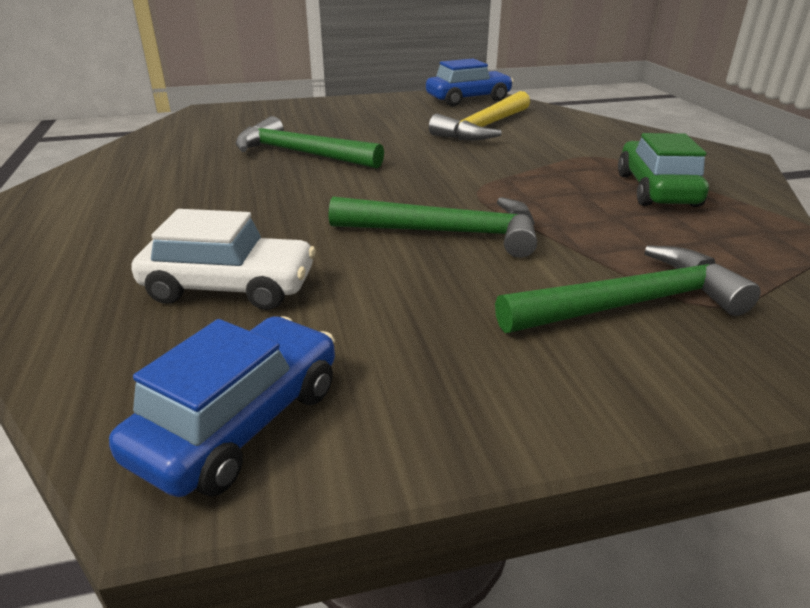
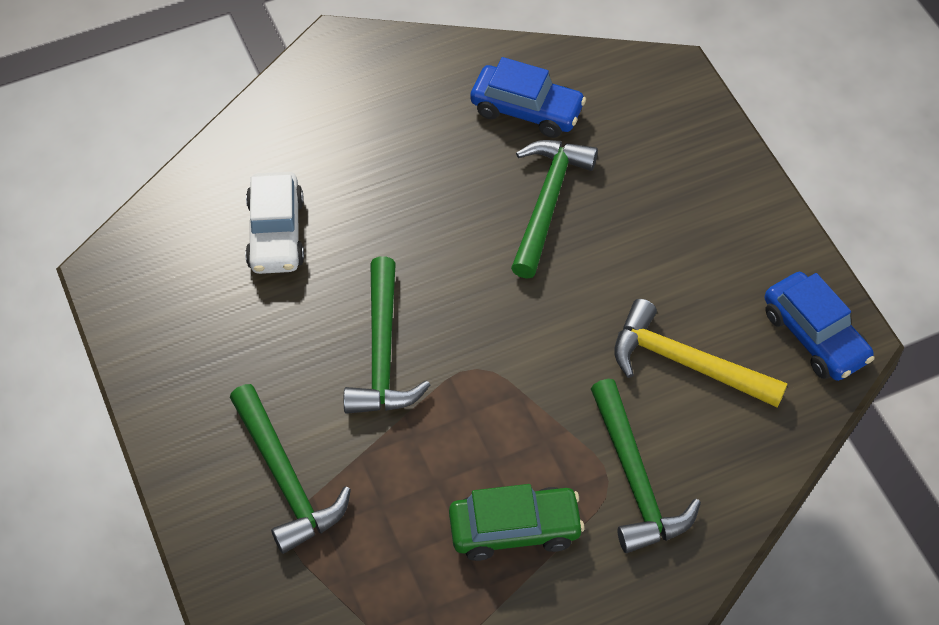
camera: 80 degrees right, 25 degrees up
blue car [109,316,335,497] -> blue car moved to [470,57,586,138]
none -> green hammer [591,379,701,553]

